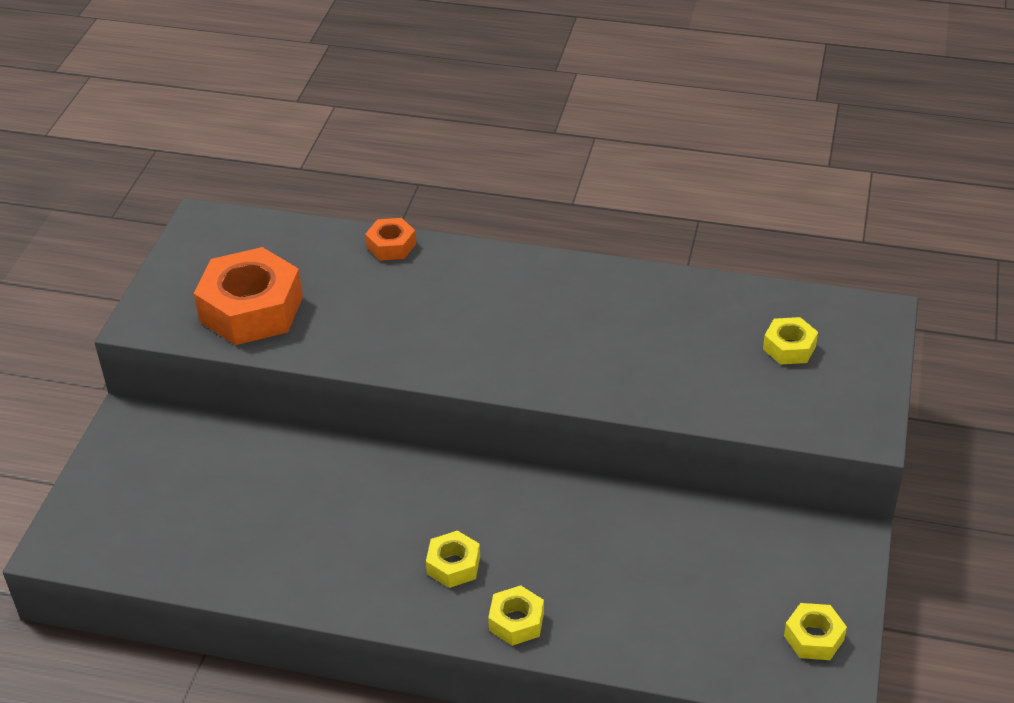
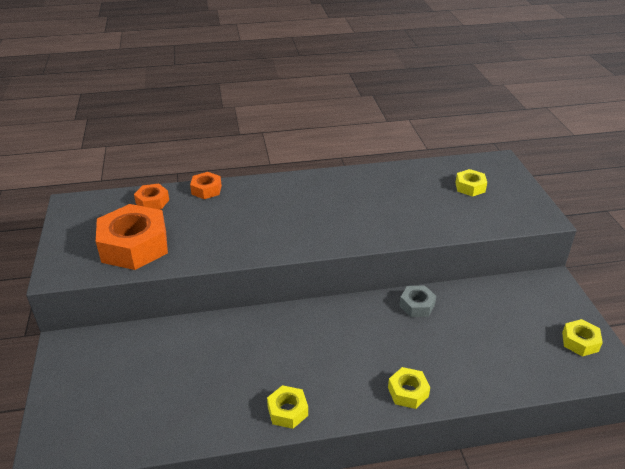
camera: 25 degrees left, 5 degrees down
yellow nut [426,530,480,588] -> yellow nut moved to [267,385,308,429]
none -> orange nut [134,183,169,210]
none -> grey nut [399,285,436,317]

